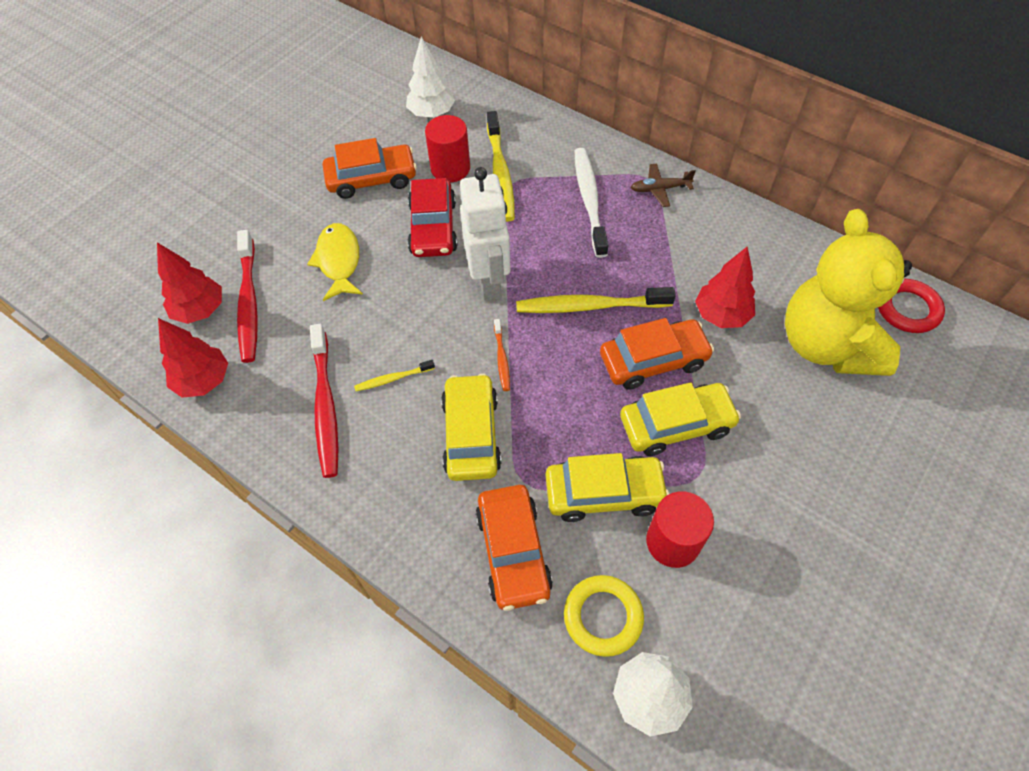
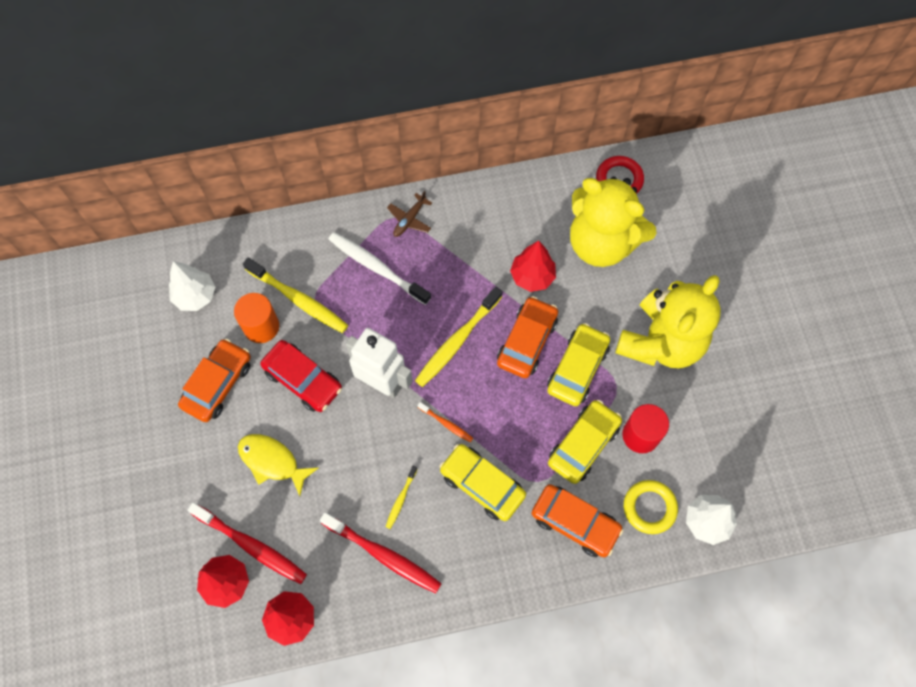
camera: 50 degrees left, 10 degrees up
red cylinder [425,115,470,182] -> orange cylinder [234,293,279,343]
none -> yellow teddy bear [615,275,721,369]

